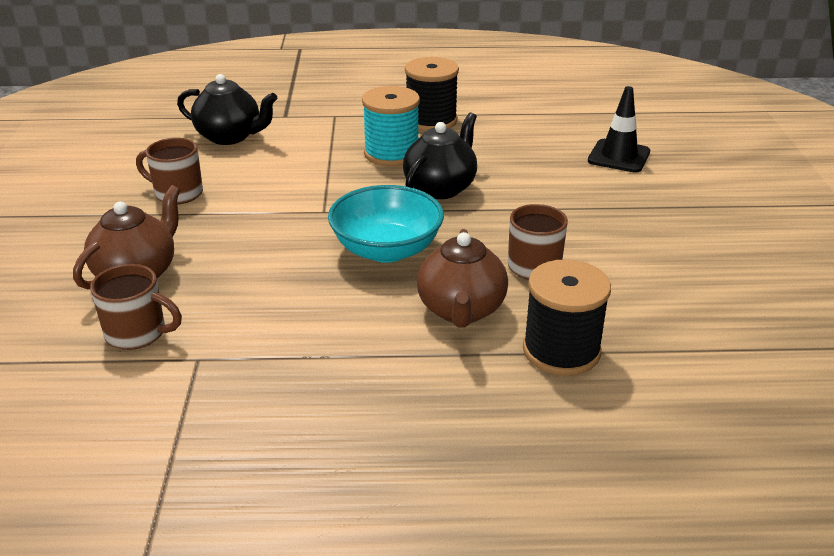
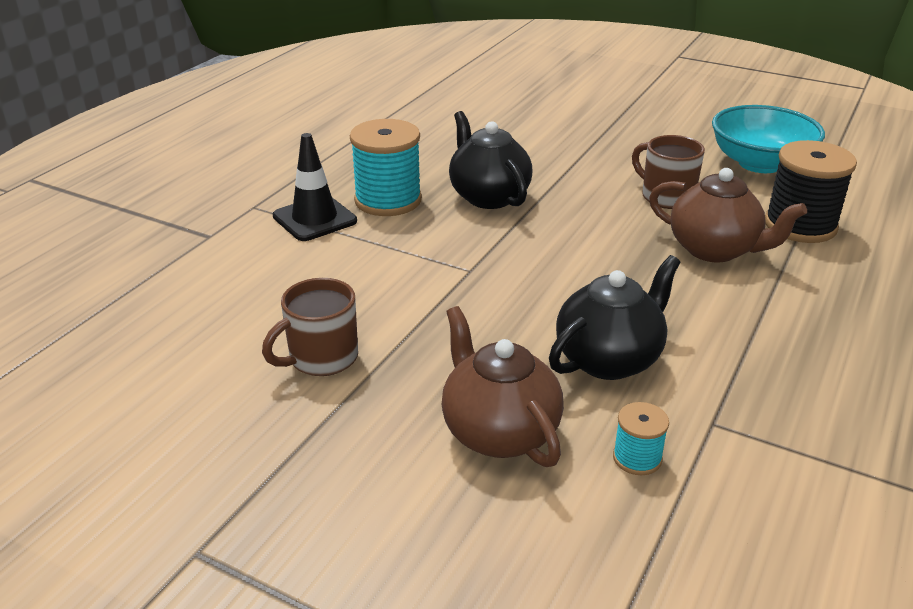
camera: 60 degrees left, 0 degrees up
brown mug [90,264,182,350] -> turquoise spool [613,402,669,475]
black teapot [177,74,277,145] -> black teapot moved to [549,255,681,380]
turquoise bowl [328,185,444,263] -> turquoise bowl moved to [712,105,825,173]
black spool [405,57,459,131] -> none
black traffic cone [588,86,650,173] -> black traffic cone moved to [273,133,357,241]

